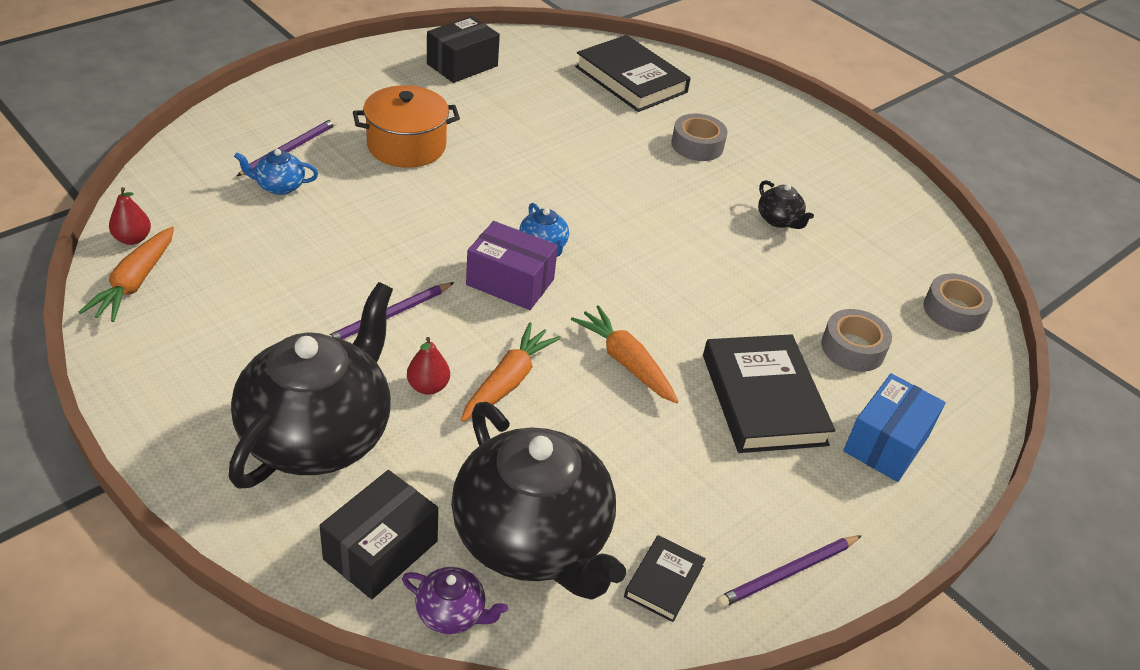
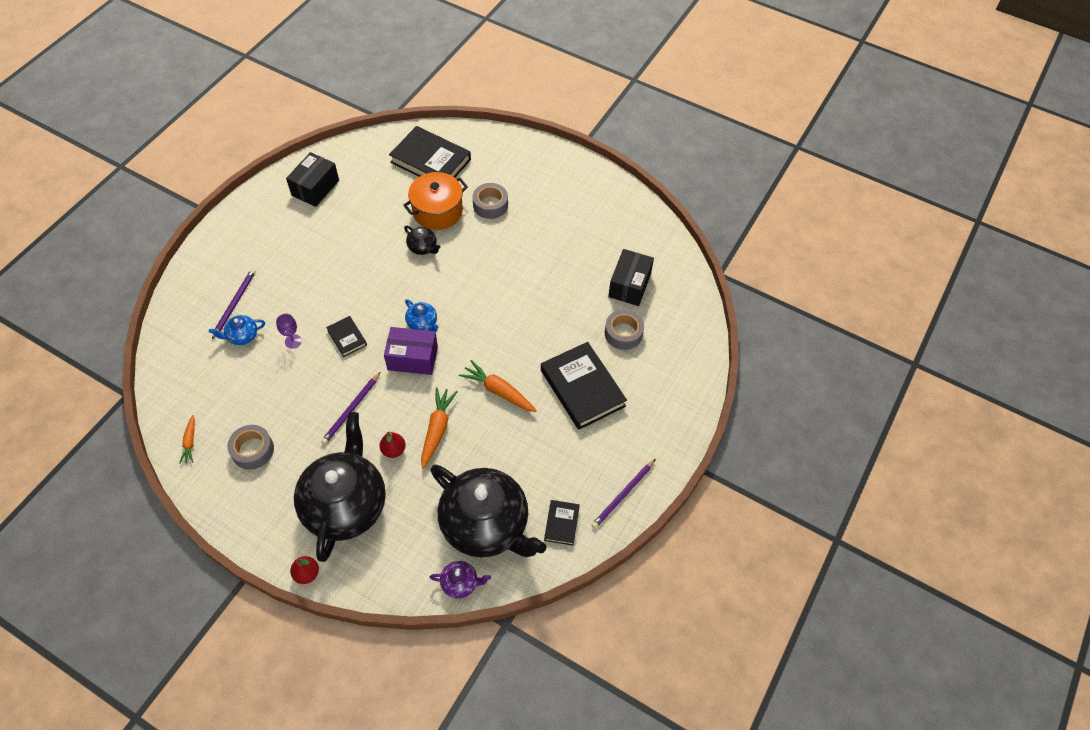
camera: 15 degrees left, 15 degrees up
orange carrot [79,226,174,322] -> orange carrot [179,415,195,464], size x0.59
red pear [109,187,151,245] -> red pear moved to [290,556,319,584]
black box [319,470,438,599] -> black box moved to [608,249,654,306]
orange pot [353,85,460,168] -> orange pot moved to [403,172,468,230]
black teapot [758,180,814,229] -> black teapot moved to [404,226,440,255]
blue box [843,373,946,482] -> none
grey tape [924,273,993,332] -> grey tape moved to [227,425,274,469]
none -> purple goblet [276,314,302,349]
none -> black book [326,316,367,357]

